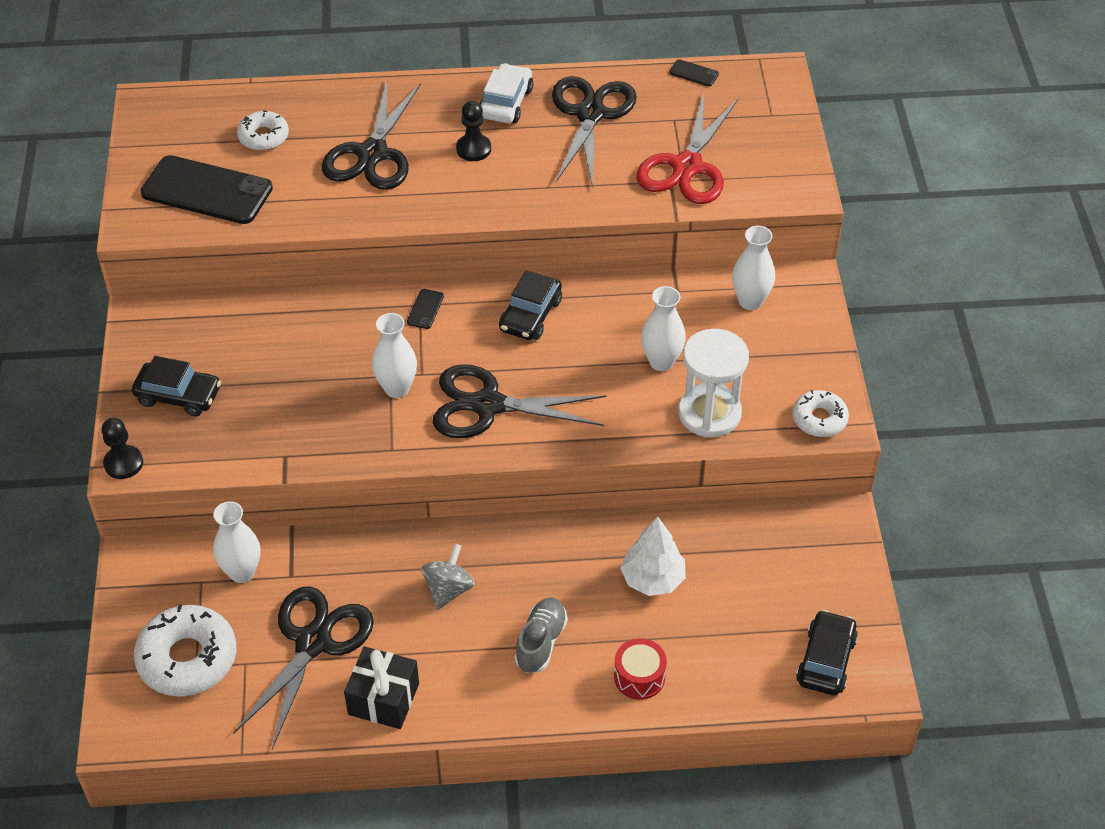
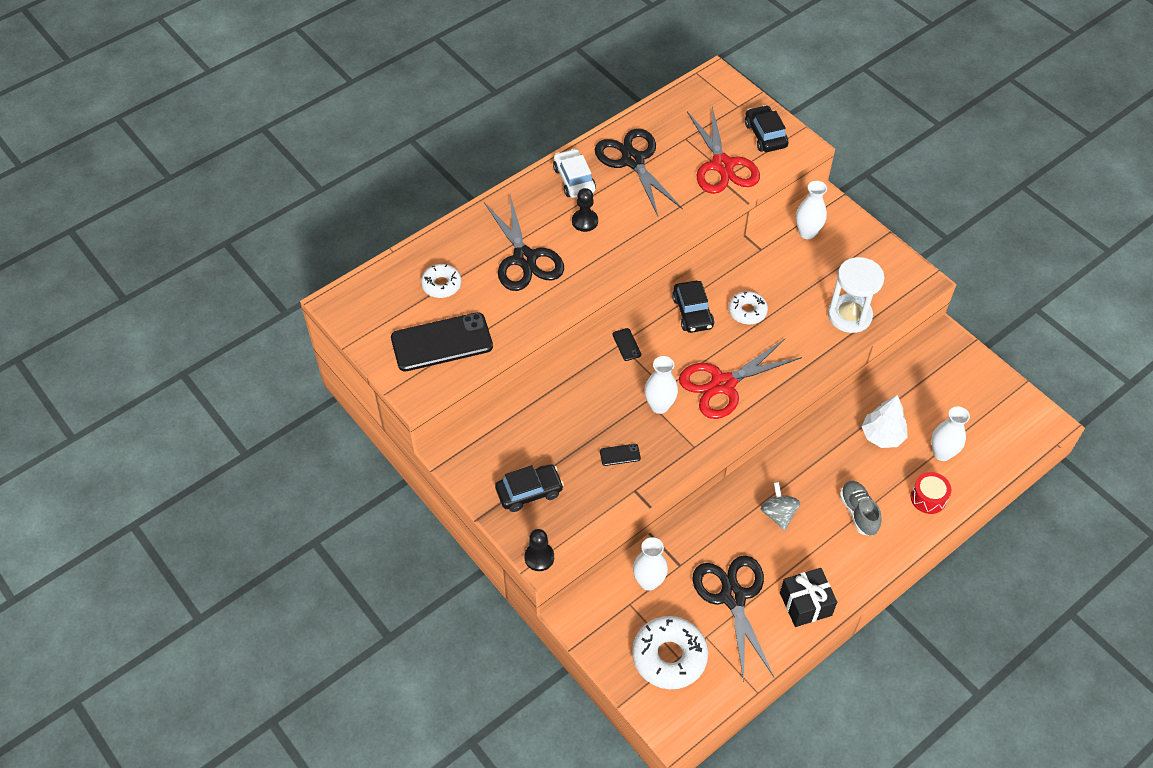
camera: 35 degrees left, 5 degrees up
black scissors [432,364,607,438] -> red scissors [679,339,802,419]
white vase [641,286,686,371] -> white vase moved to [931,406,970,461]
black phone [669,59,719,86] -> black phone moved to [600,444,641,466]
white donut [792,390,849,437] -> white donut moved to [729,291,768,324]
black car [796,610,858,695] -> black car moved to [745,105,788,152]

